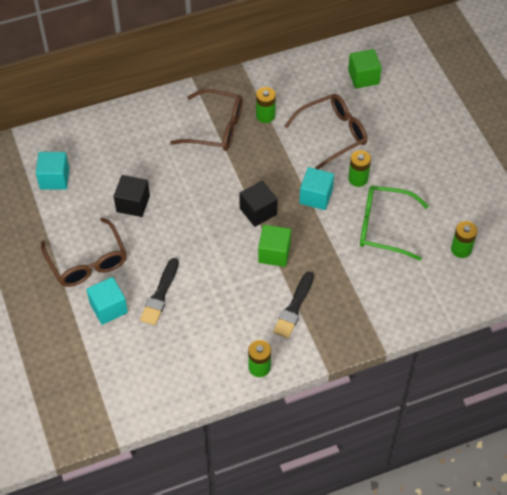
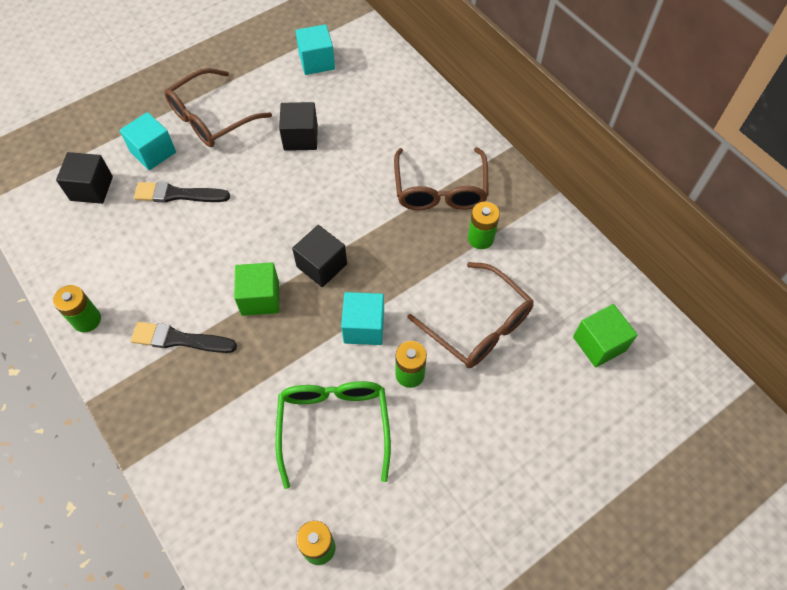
camera: 75 degrees right, 5 degrees up
none -> black cube [56,152,113,204]

